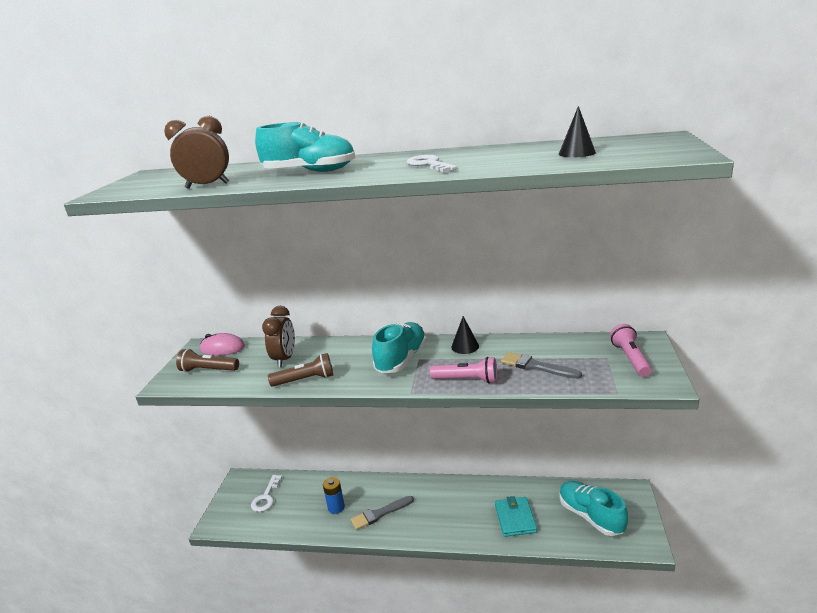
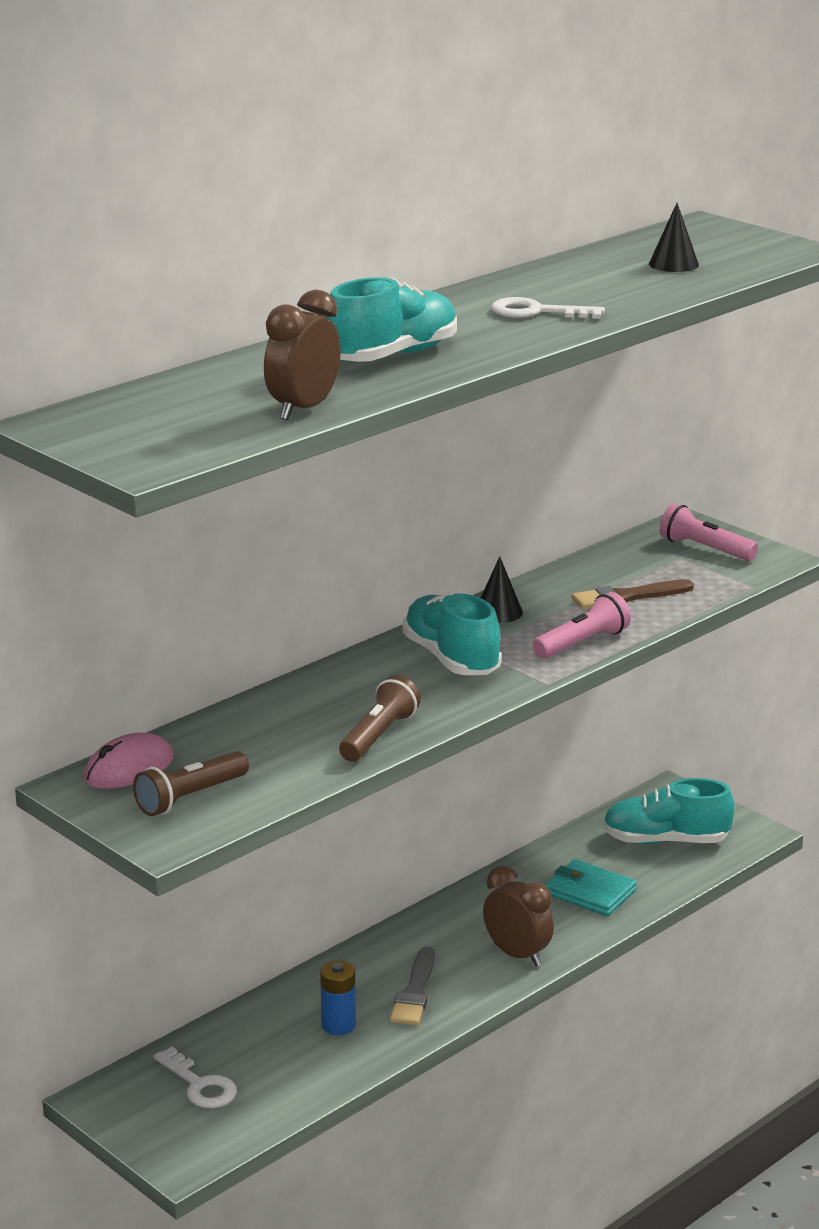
camera: 55 degrees left, 0 degrees up
brown clock [262,306,295,367] -> brown clock moved to [483,866,554,967]
grey brush [501,352,582,379] -> brown brush [571,579,694,610]

